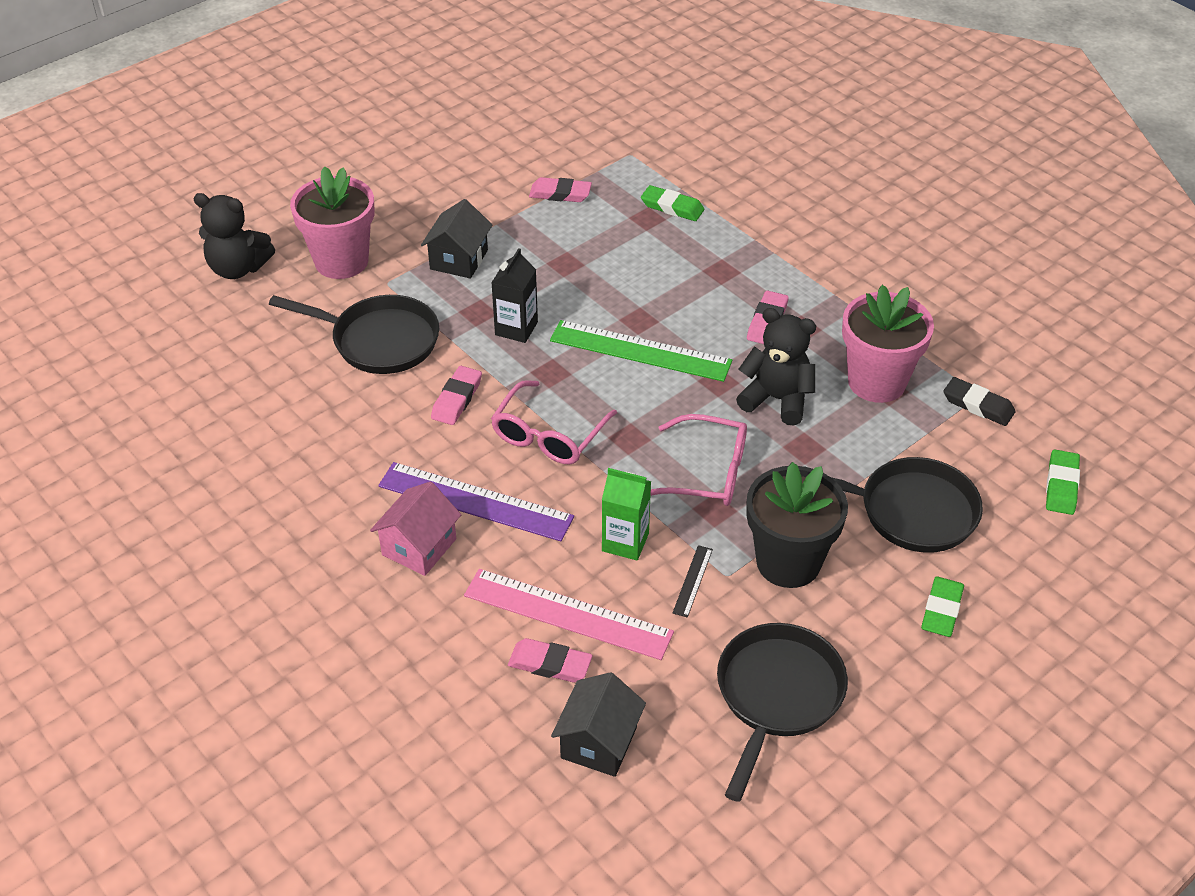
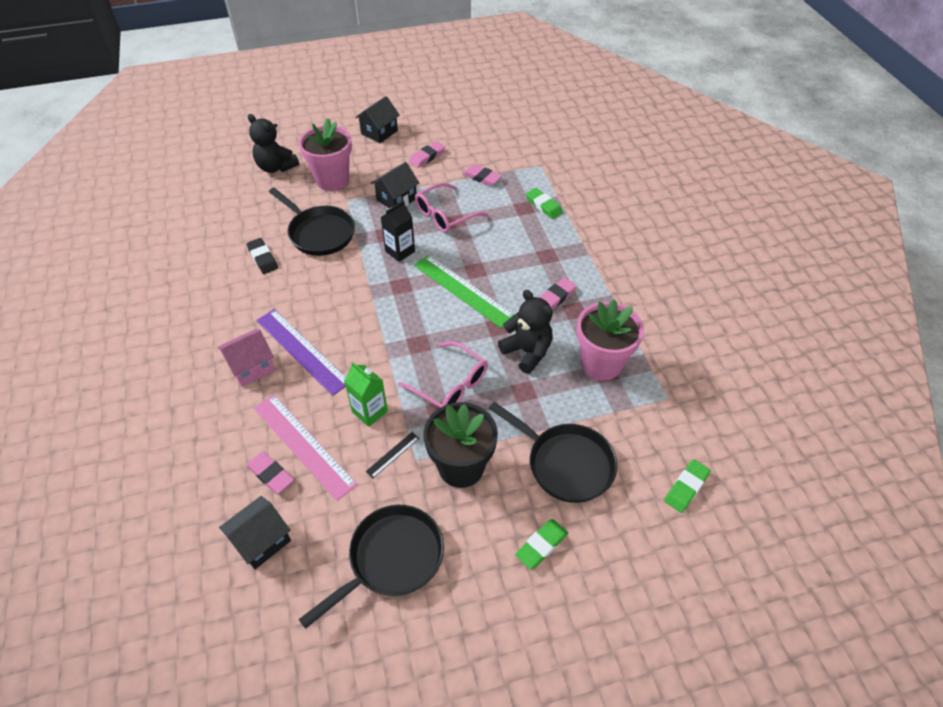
camera: 25 degrees right, 5 degrees up
pink eraser [431,366,482,425] -> pink eraser moved to [409,141,445,168]
pink glasses [491,380,617,464] -> pink glasses moved to [415,183,488,233]
black eraser [943,377,1015,426] -> black eraser moved to [246,238,278,274]
none -> black house [355,96,400,143]

